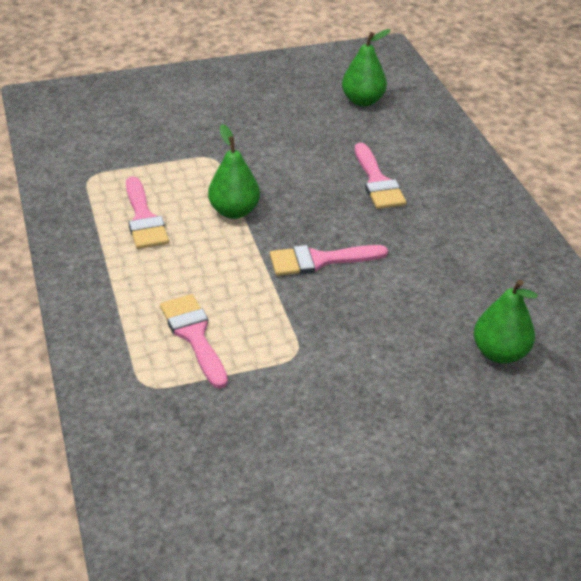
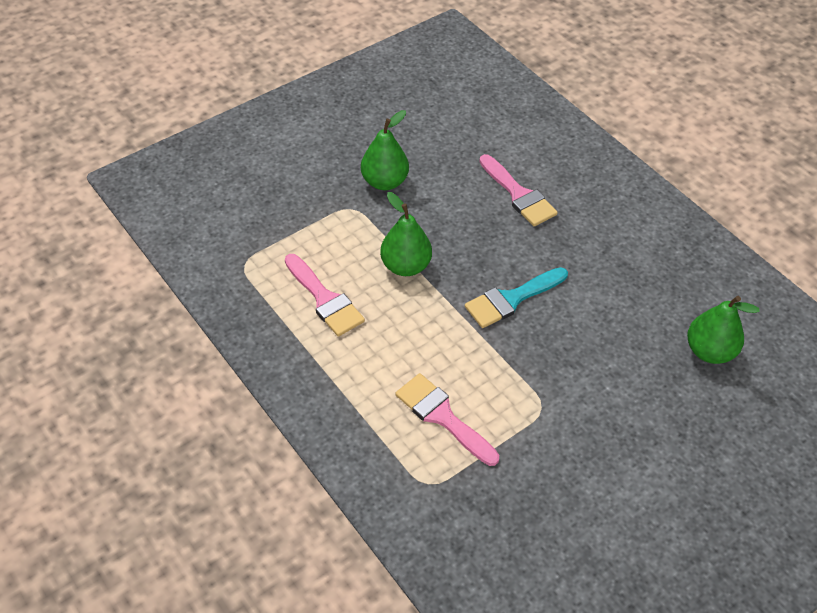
camera: 20 degrees left, 10 degrees up
pink brush [270,245,388,276] -> turquoise brush [465,267,568,328]
green pear [342,29,391,106] -> green pear moved to [361,110,409,190]

